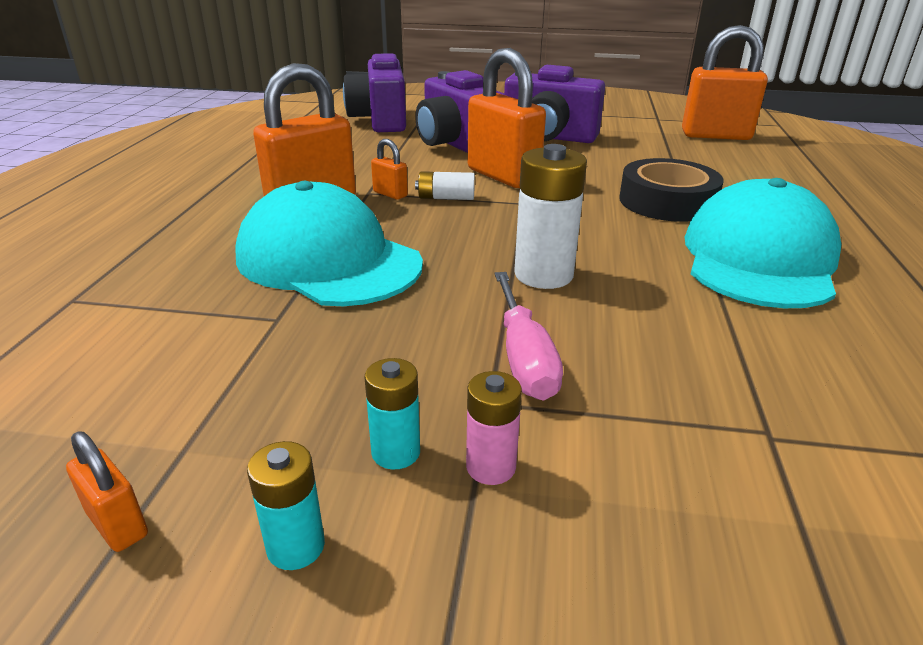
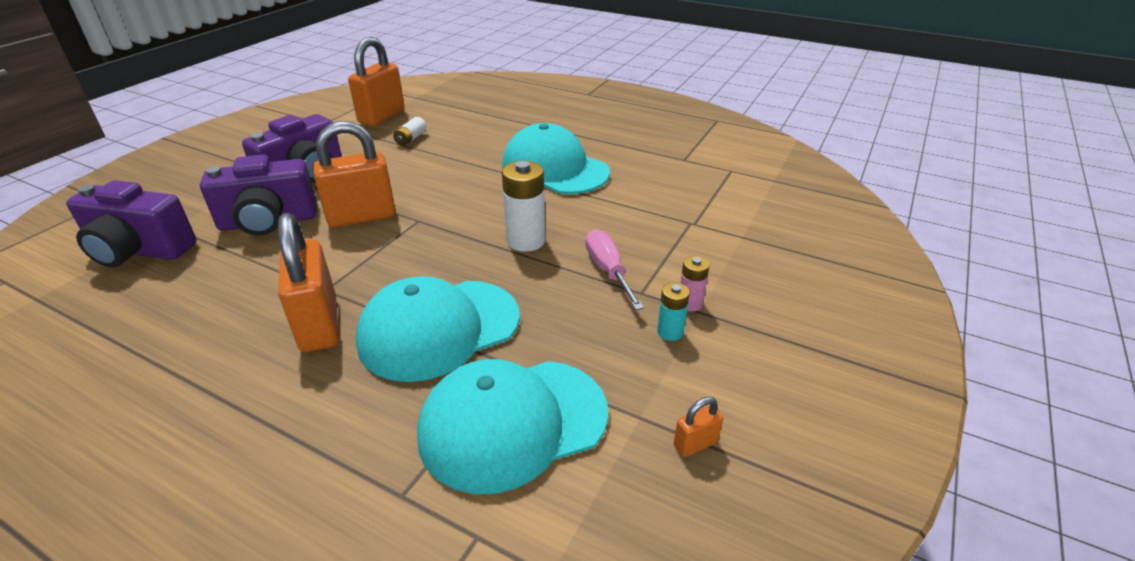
camera: 70 degrees left, 5 degrees up
turquoise battery [247,441,325,570] -> none
orange padlock [371,139,408,200] -> none
white battery [415,171,475,200] -> white battery moved to [393,117,427,146]
pink screwdriver [495,272,563,401] -> pink screwdriver turned 120 degrees counterclockwise [585,229,644,310]
black tape [619,158,724,222] -> none
none -> turquoise cap [417,359,608,494]

